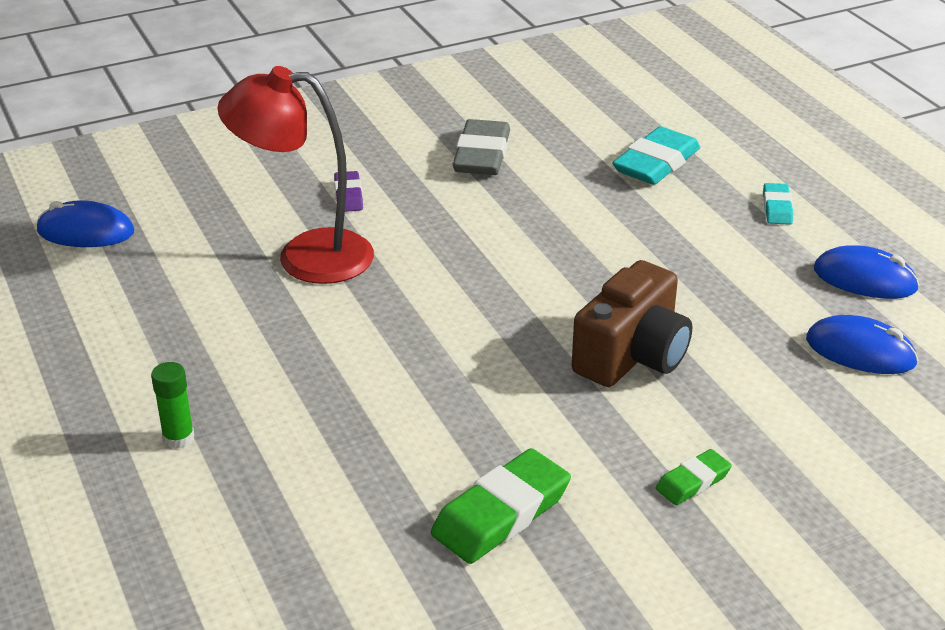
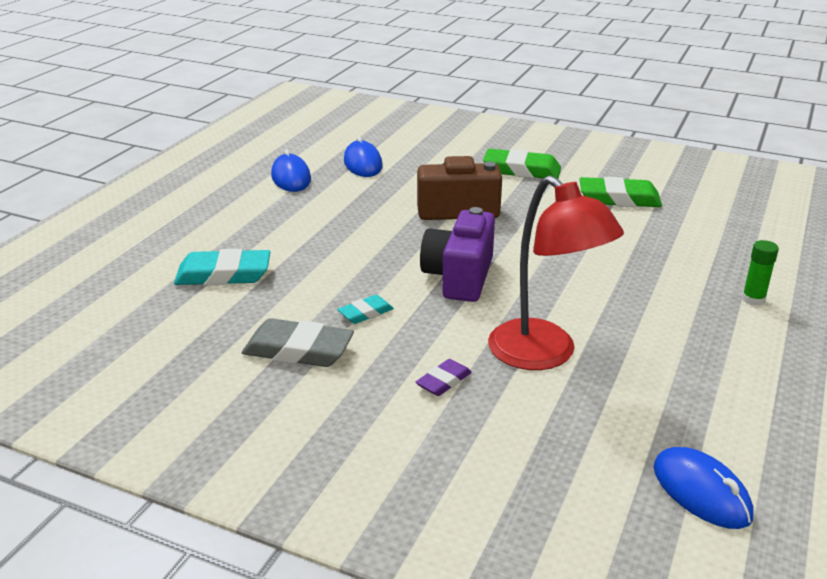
camera: 130 degrees left, 5 degrees down
grey eraser [453,119,510,175] -> grey eraser turned 45 degrees clockwise [242,318,354,367]
green eraser [656,449,732,505] -> green eraser [483,149,561,179], size x1.84
turquoise eraser [763,183,793,225] -> turquoise eraser moved to [337,295,394,324]
none -> purple camera [420,207,495,302]

